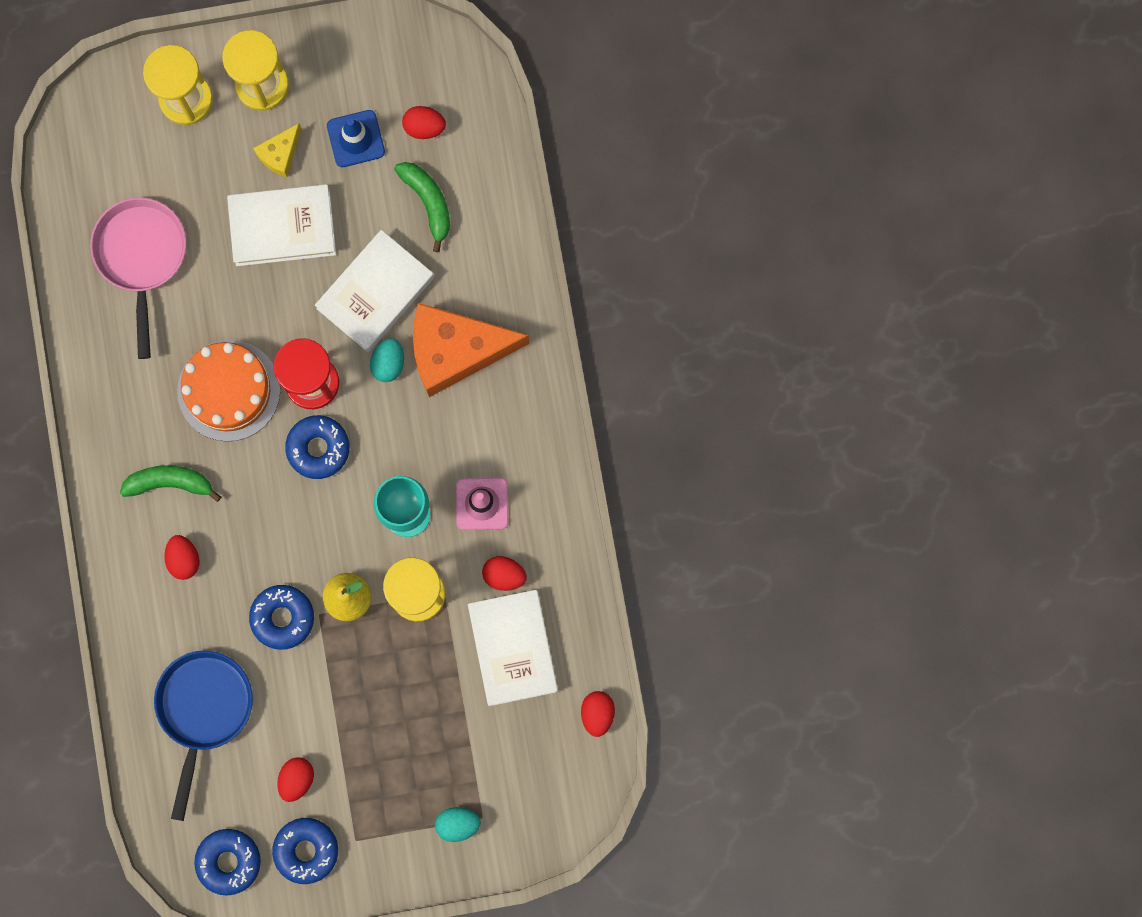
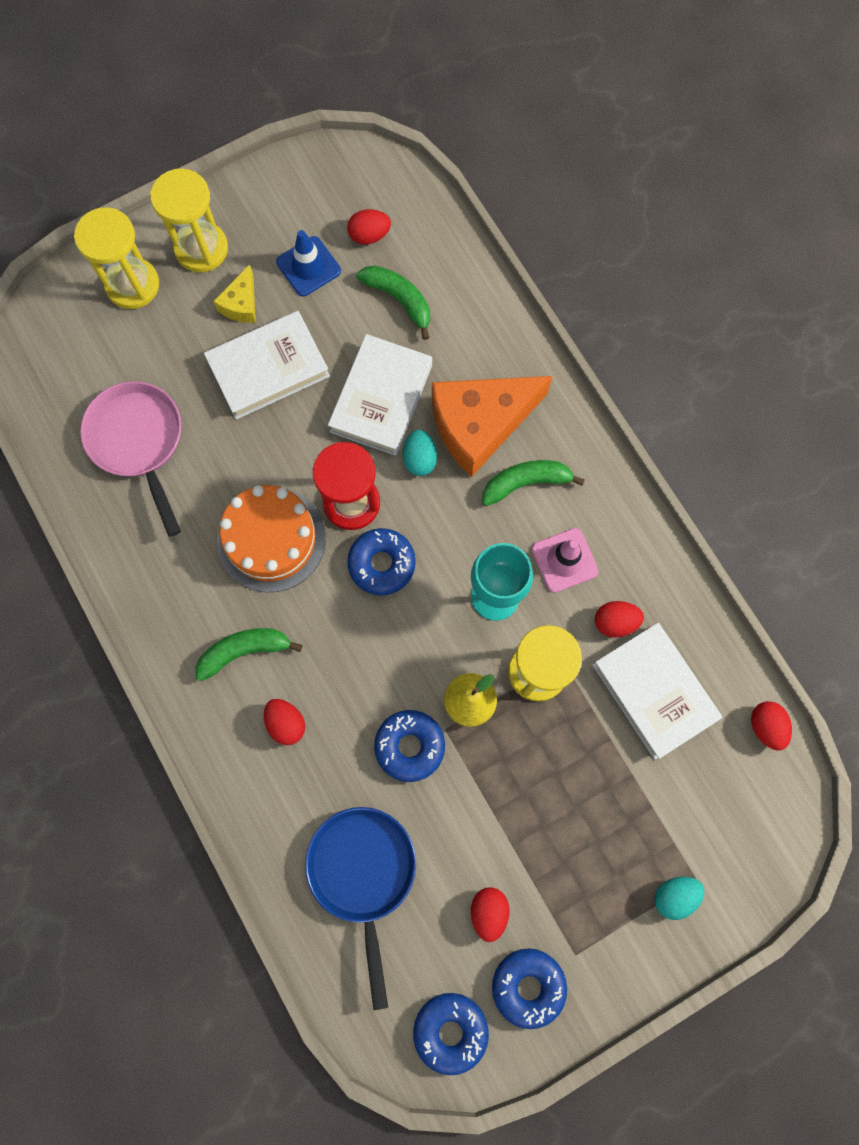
camera: 20 degrees left, 5 degrees down
none -> green banana [482,460,585,506]

